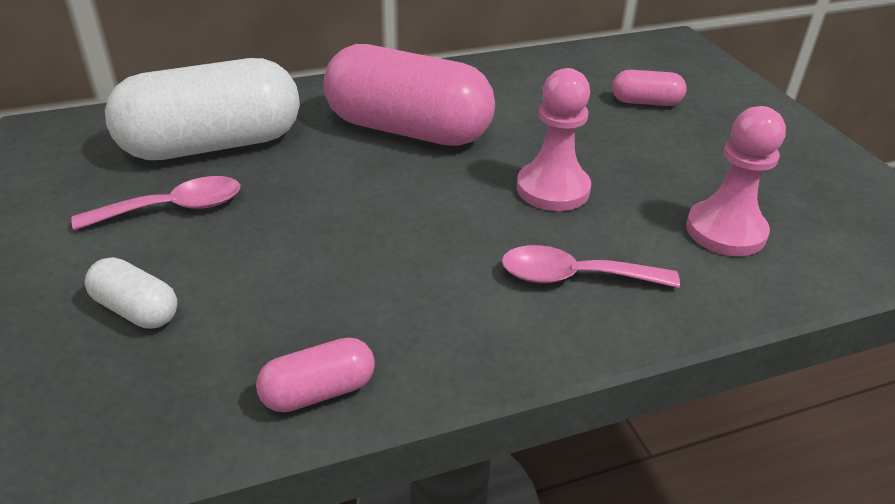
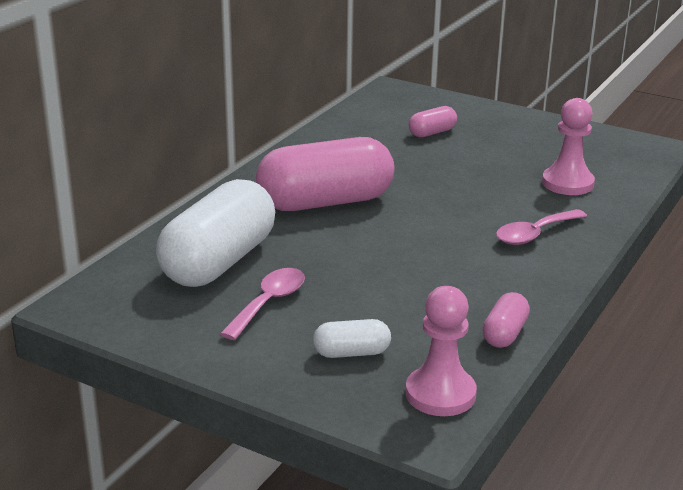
camera: 40 degrees left, 10 degrees down
pink pawn [517,68,591,211] -> pink pawn moved to [406,286,477,416]

